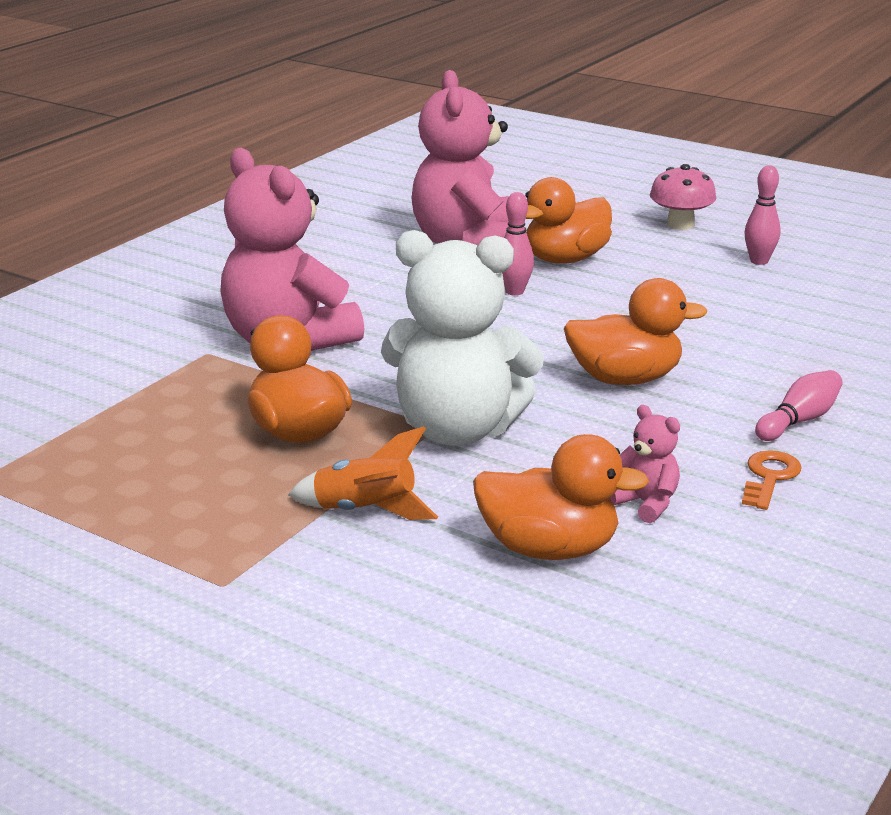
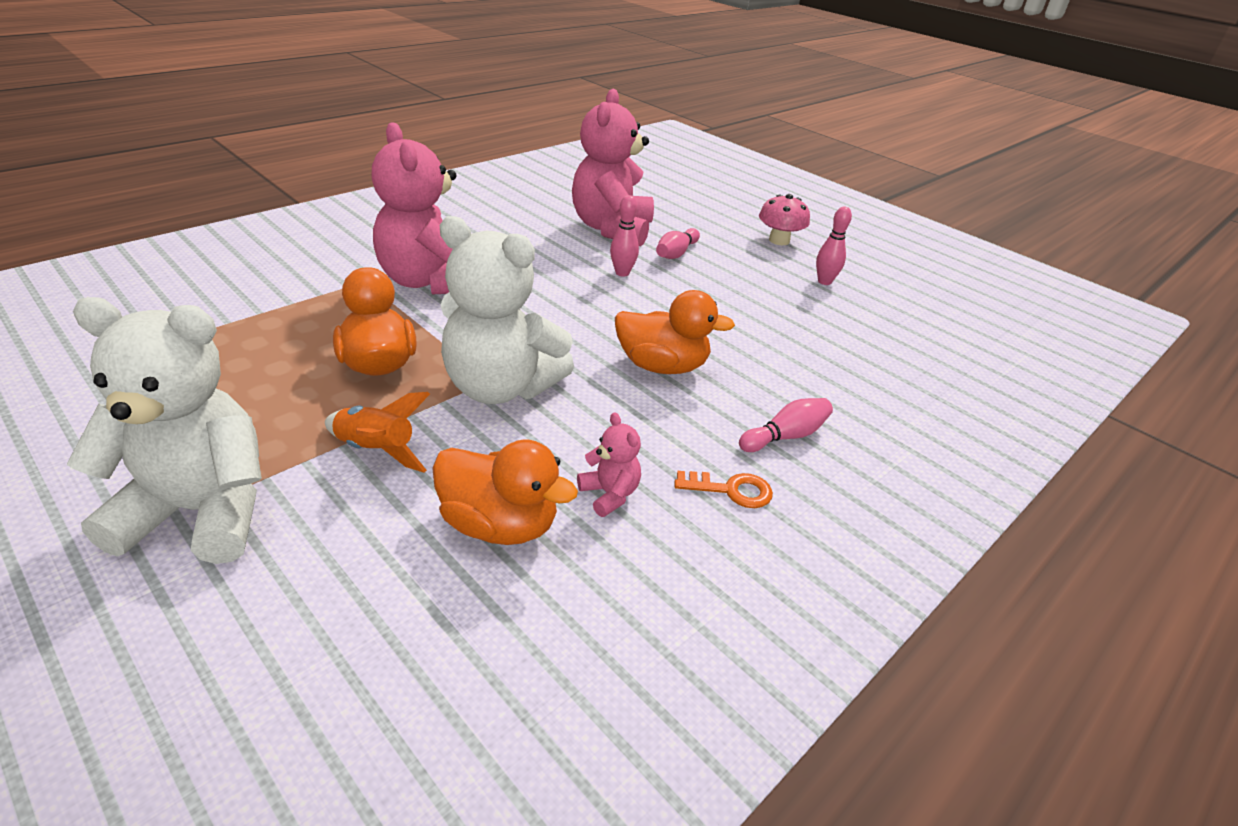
camera: 10 degrees right, 10 degrees up
orange duck [525,177,612,264] -> pink bowling pin [656,228,700,259]
orange key [742,450,802,510] -> orange key turned 60 degrees clockwise [674,471,773,508]
none -> white teddy bear [67,297,262,564]

